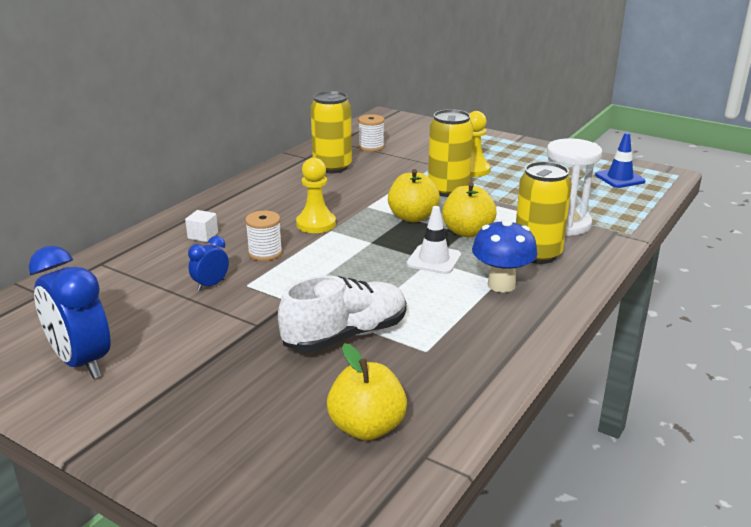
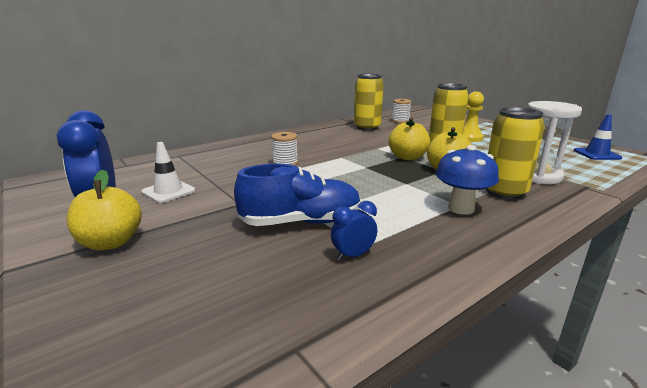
camera: 20 degrees right, 5 degrees down
white cube [185,210,218,242] -> none
blue clock [188,236,229,291] -> blue clock moved to [331,201,377,261]
white shoe [278,275,407,352] -> blue shoe [234,163,361,226]
yellow pawn [296,158,336,233] -> none
yellow apple [327,343,407,441] -> yellow apple moved to [67,169,141,250]
white traffic cone [406,206,461,274] -> white traffic cone moved to [141,142,195,203]

